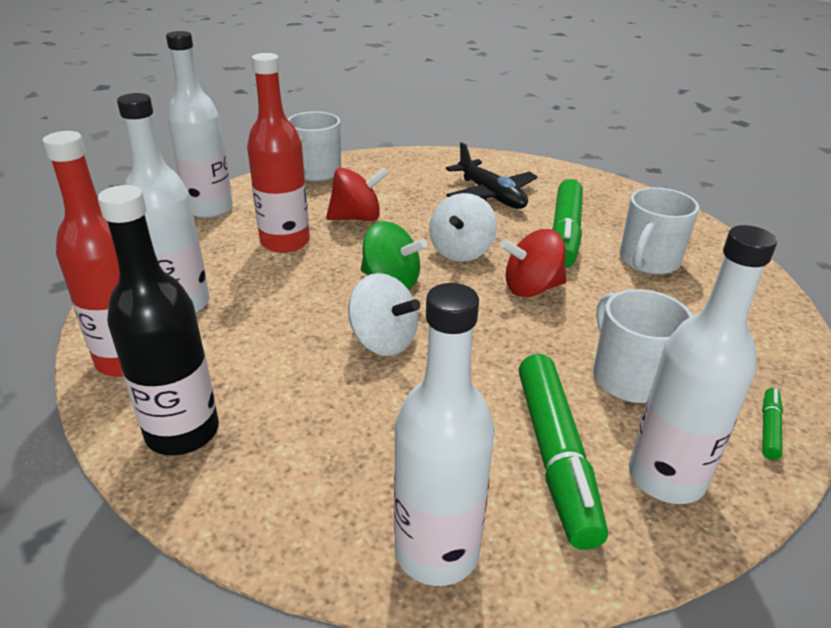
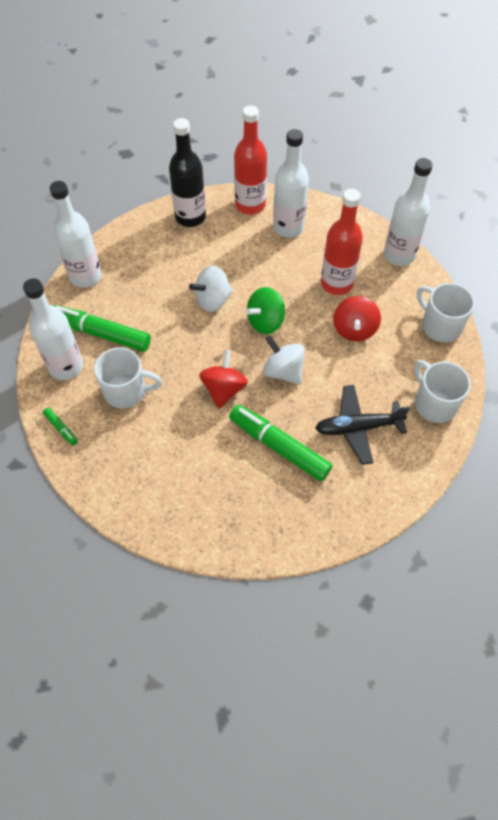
camera: 115 degrees right, 25 degrees up
white mug [620,187,699,275] -> white mug moved to [414,360,471,423]

